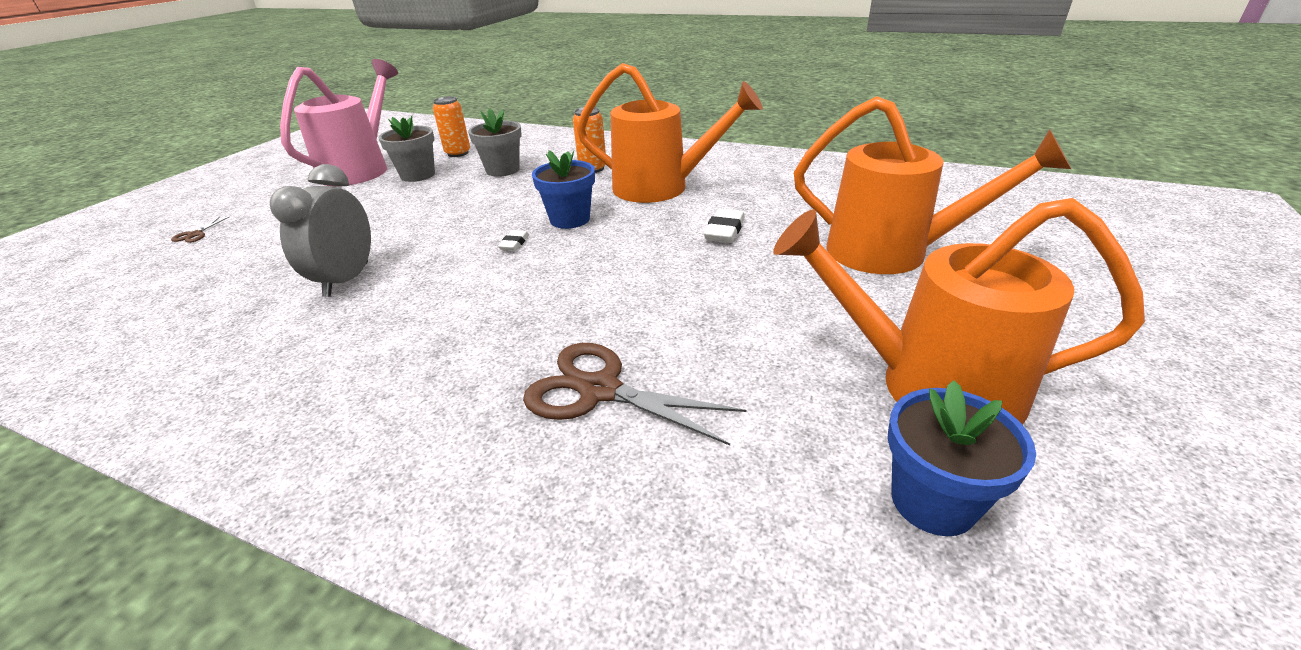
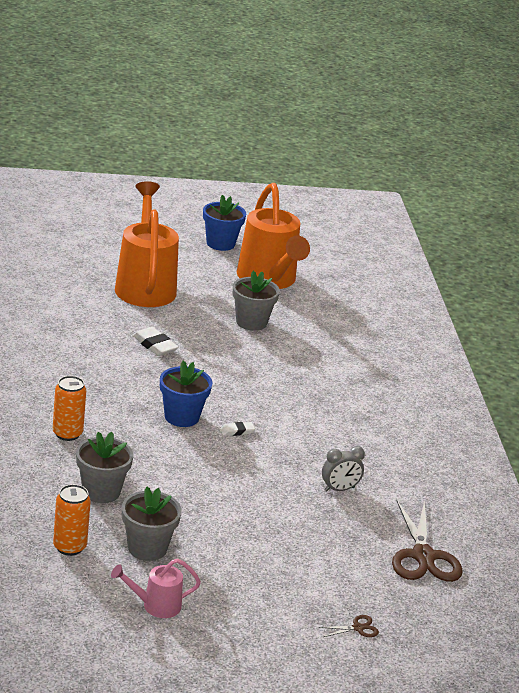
camera: 125 degrees left, 5 degrees down
grey clock [270,164,371,297] -> grey clock [322,446,365,492], size x0.58
pink watering can [280,59,398,186] -> pink watering can [111,559,201,618], size x0.45
brown scissors [523,343,746,445] -> brown scissors moved to [392,500,463,582]
orange watering can [576,63,763,203] -> none
white eraser [704,208,745,243] -> white eraser turned 60 degrees clockwise [132,327,179,356]
blue flower pot [887,380,1036,536] -> blue flower pot moved to [203,195,246,251]
none -> grey flower pot [232,270,280,331]

